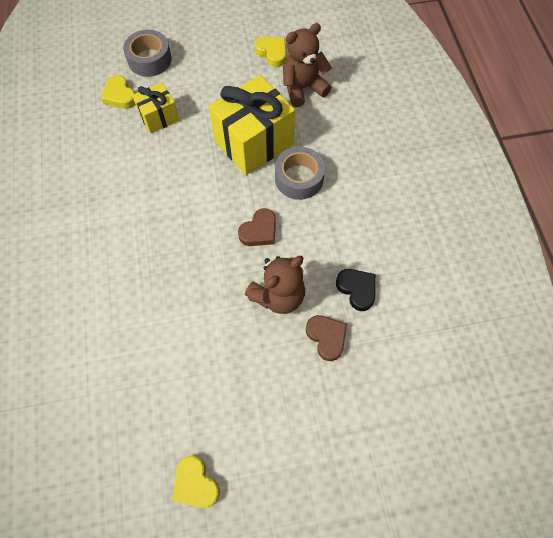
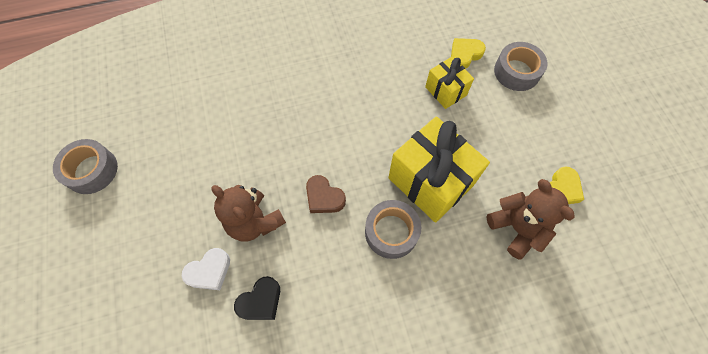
camera: 85 degrees right, 0 degrees up
yellow heart [172,456,220,508] -> grey tape [53,139,118,194]
brown heart [306,315,347,361] -> white heart [182,248,230,290]

